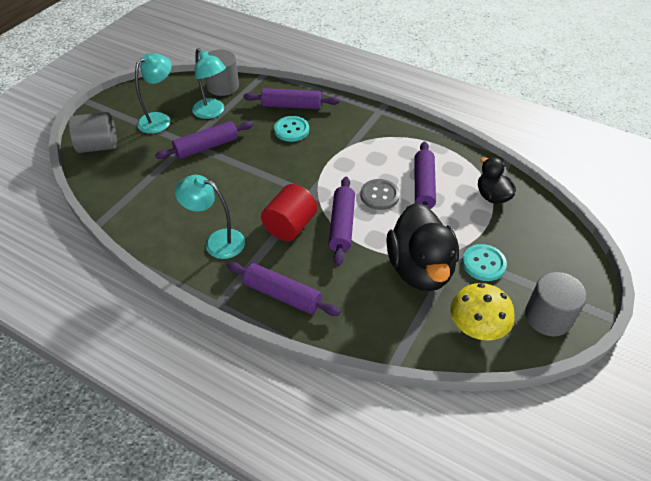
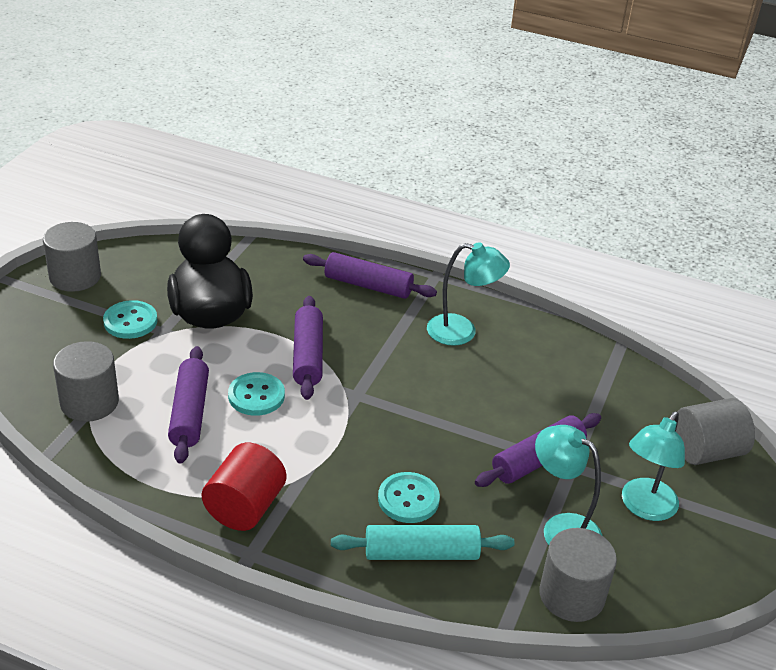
camera: 170 degrees right, 10 degrees down
purple rolling pin [243,88,339,109] -> turquoise rolling pin [331,525,515,560]
red cylinder [261,184,317,241] -> red cylinder moved to [202,443,286,531]
grey button [360,179,400,210] -> turquoise button [228,372,285,416]
yellow mushroom [451,283,515,341] -> none
black duck [478,157,516,204] -> grey cylinder [53,341,119,422]

